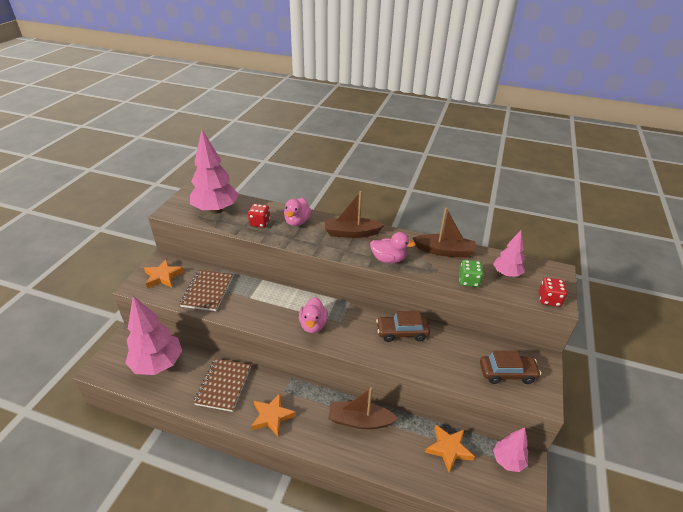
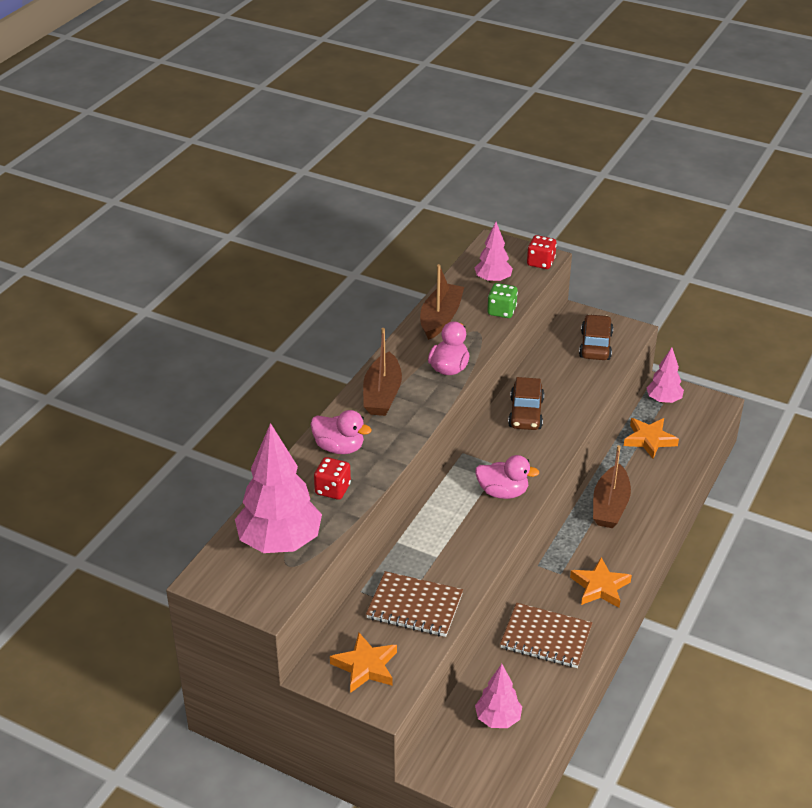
camera: 80 degrees left, 0 degrees up
pink tree [125,296,182,375] -> pink tree [475,664,522,728], size x0.55

